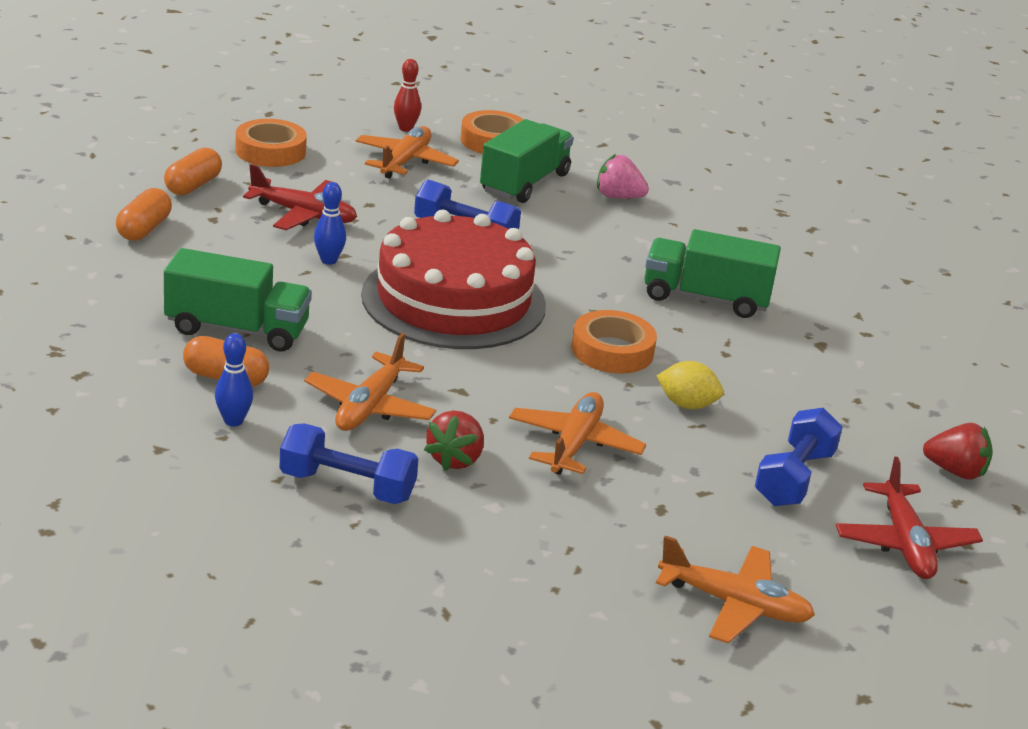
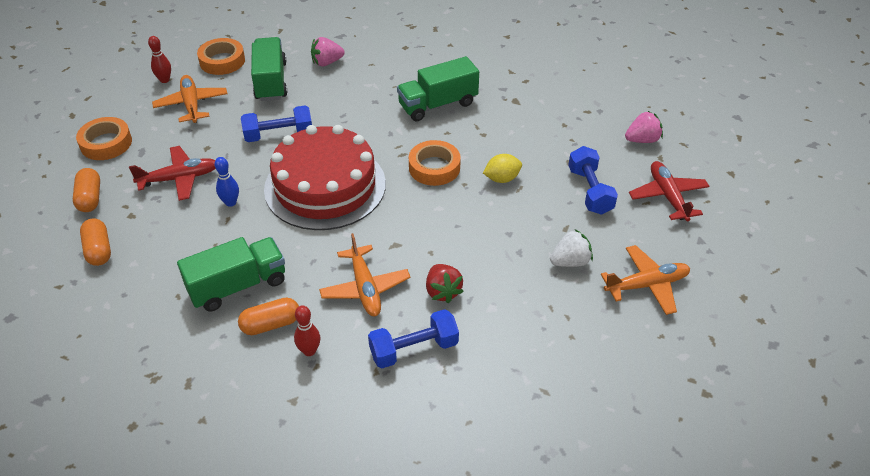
camera: 35 degrees left, 15 degrees up
blue bowling pin [215,333,253,427] -> red bowling pin [294,306,320,356]
orange plane [509,392,646,475] -> none
red plane [836,457,983,579] -> red plane turned 150 degrees counterclockwise [629,161,710,222]
red strawberry [923,423,993,480] -> pink strawberry [625,111,663,143]
none -> white strawberry [550,229,593,267]

